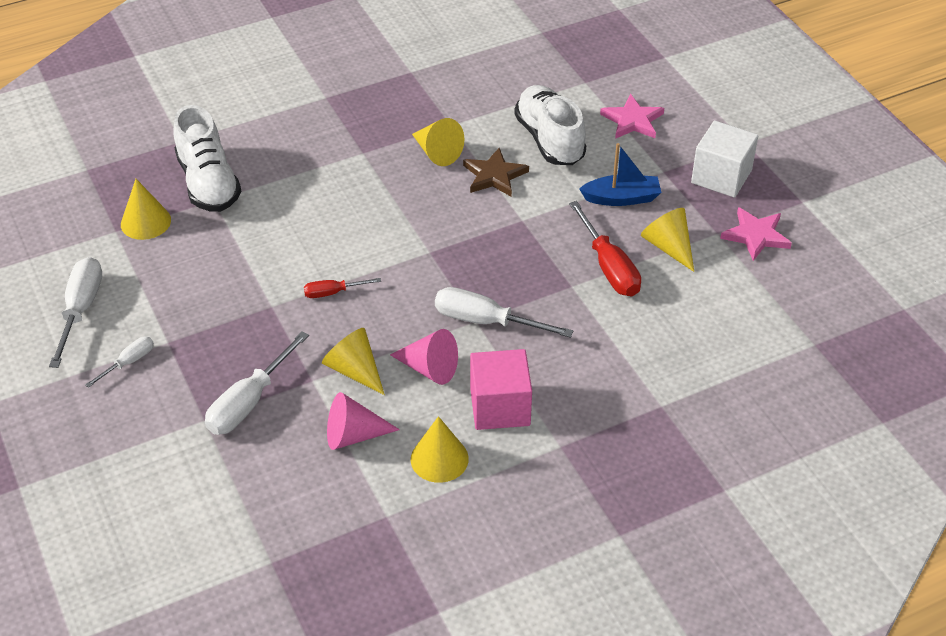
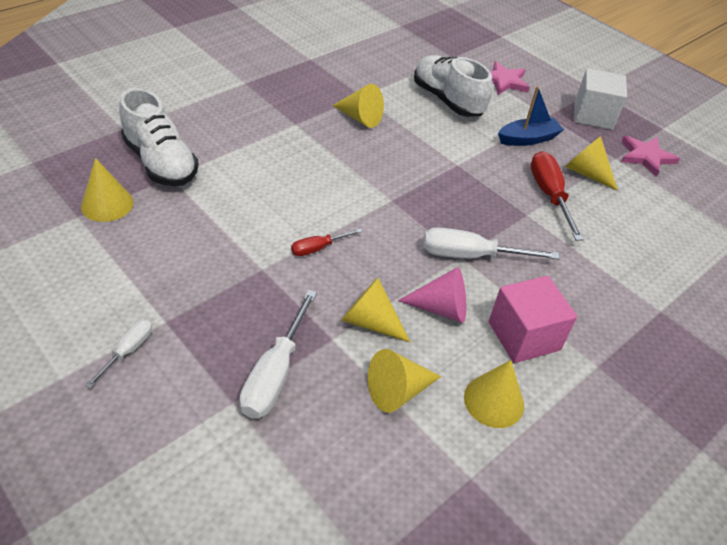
camera: 20 degrees left, 0 degrees up
white screwdriver [49,257,102,368] -> none
pink cone [327,392,400,450] -> yellow cone [368,349,441,413]
brown star [463,148,529,197] -> none
red screwdriver [569,201,641,296] -> red screwdriver turned 150 degrees counterclockwise [531,151,584,241]

